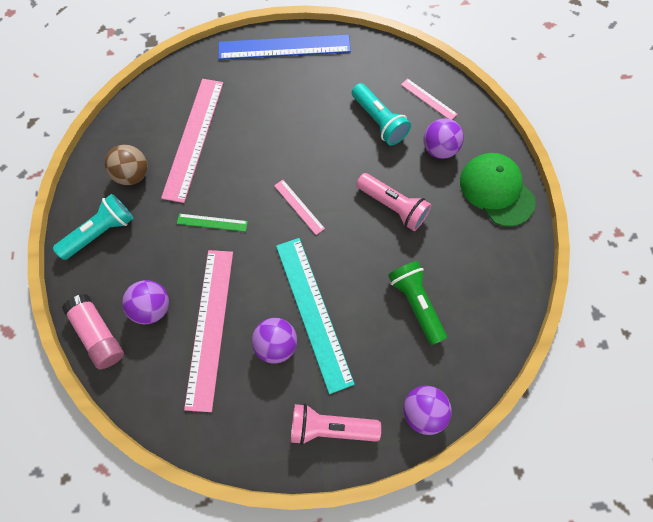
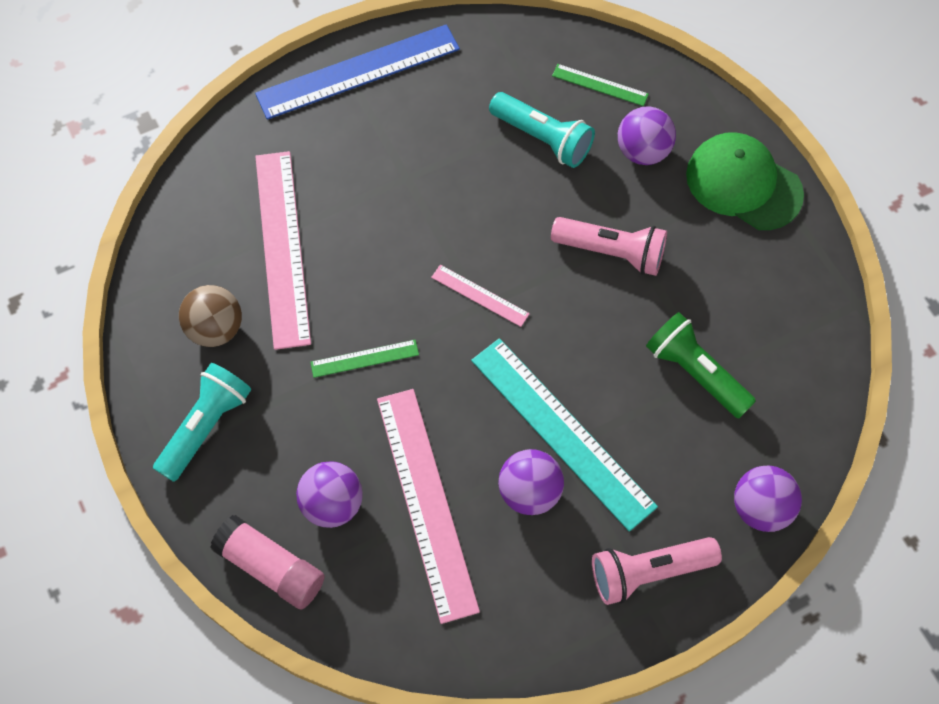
camera: 20 degrees left, 5 degrees down
pink ruler [401,78,457,120] -> green ruler [552,64,649,106]

